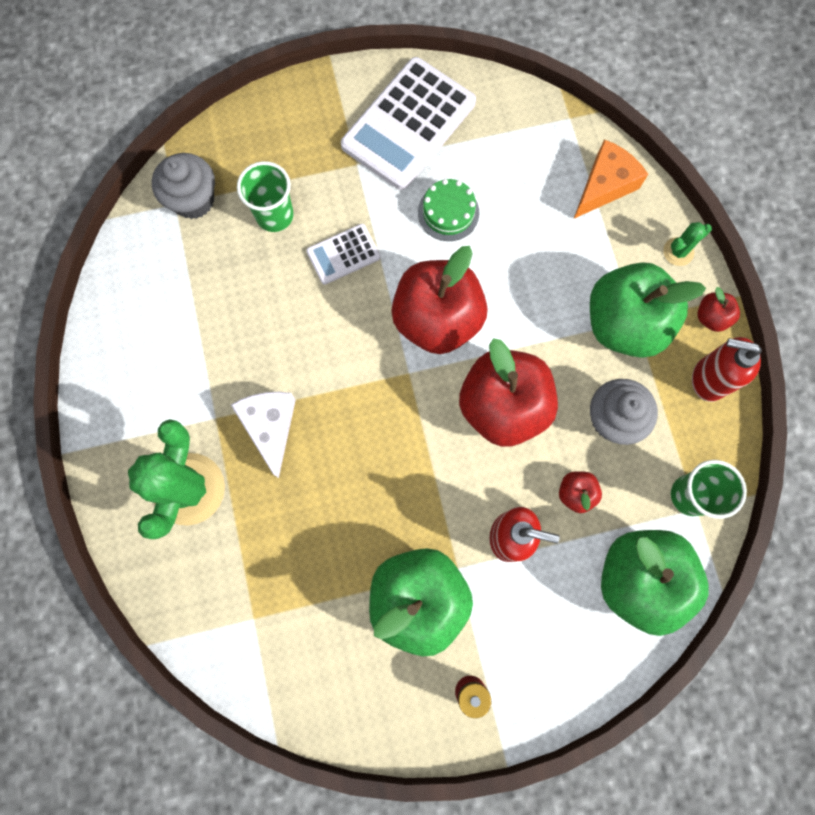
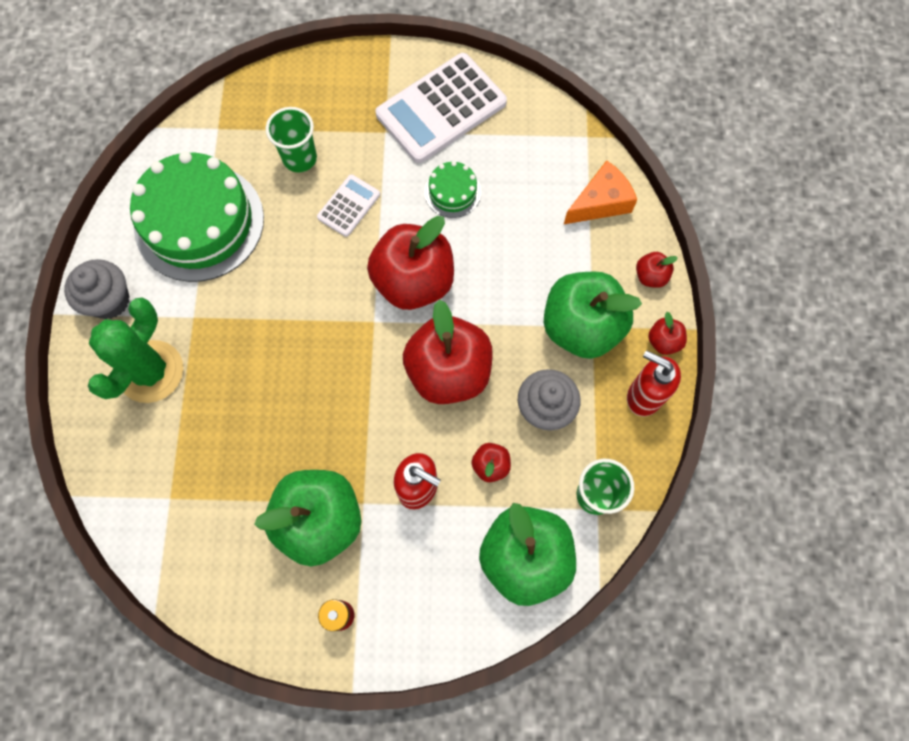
camera: 15 degrees right, 5 degrees down
grey cupcake [152,153,215,219] -> grey cupcake moved to [64,259,129,319]
white cheese [231,392,296,478] -> none
white calculator [306,224,380,285] -> white calculator turned 135 degrees clockwise [317,174,380,237]
green cactus [663,222,712,266] -> red apple [636,252,678,288]
none -> green cake [130,151,264,282]

